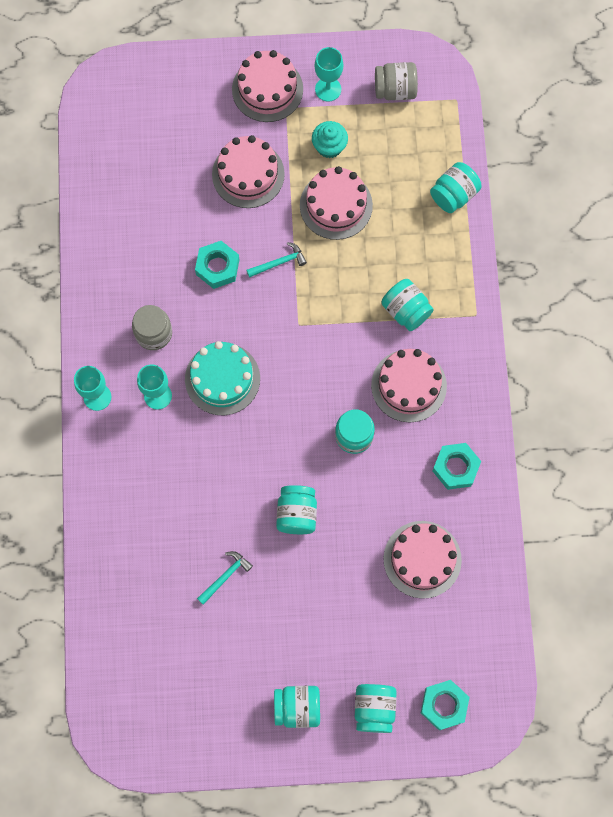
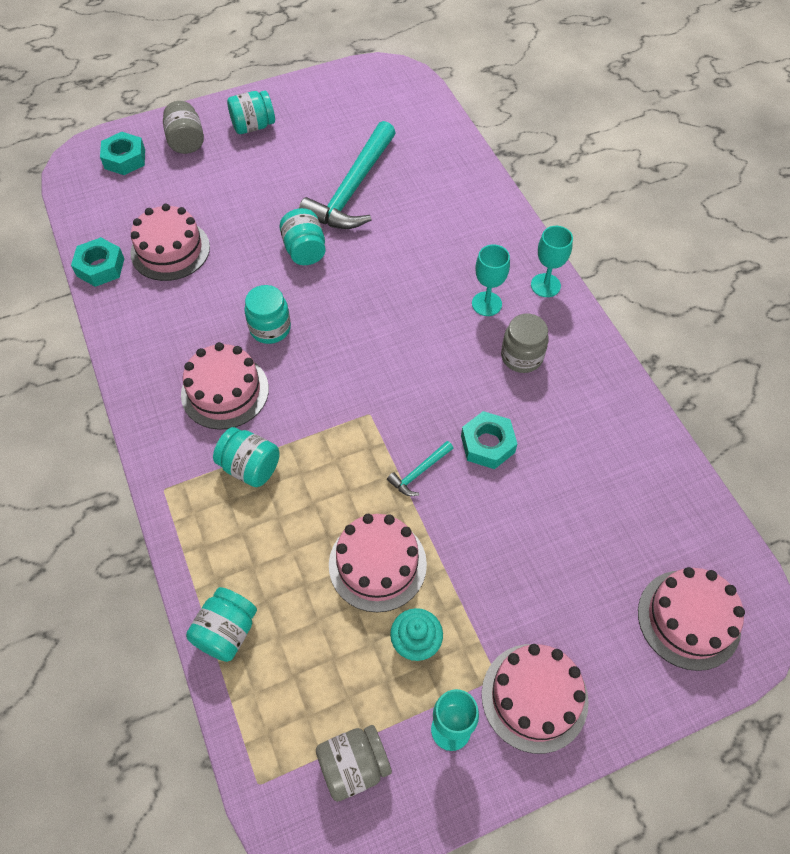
camera: 160 degrees right, 15 degrees down
turquoise cake [185,341,260,415] -> none
turquoise hammer [197,551,253,605] -> turquoise hammer [299,121,396,229], size x2.42
pink cake [212,135,285,208] -> pink cake moved to [638,567,745,671]
turquoise jar [355,684,397,733] -> grey jar [163,101,204,154]
turquoise nut [433,443,481,490] -> turquoise nut moved to [71,237,124,287]

